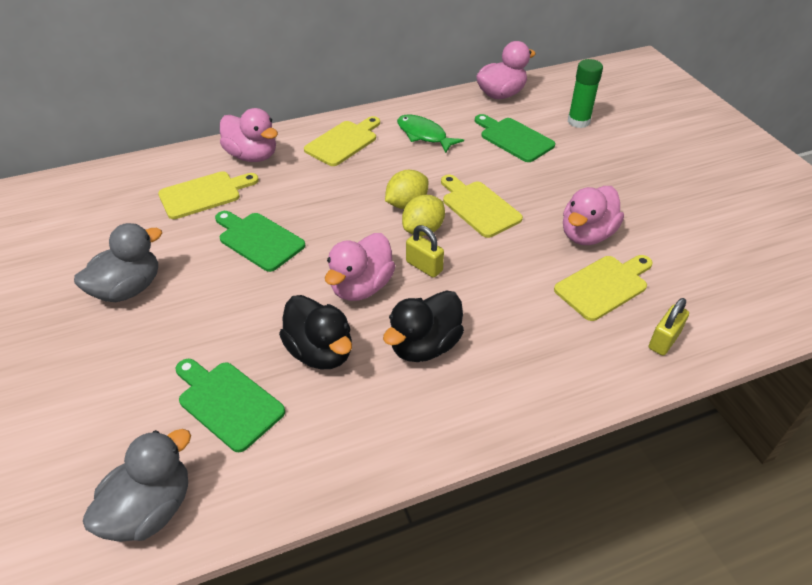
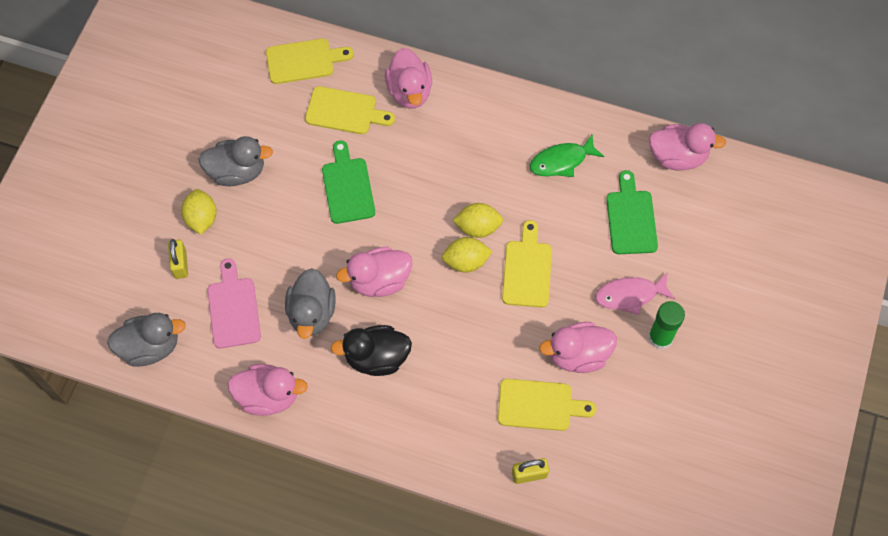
camera: 40 degrees right, 20 degrees up
green cutting board [176,359,285,452] -> pink cutting board [207,258,261,349]
black duck [279,295,352,370] -> grey duck [285,268,336,339]
yellow cutting board [304,116,380,166] -> yellow cutting board moved to [266,38,354,84]
green fish [397,115,464,153] -> green fish turned 105 degrees counterclockwise [529,134,604,177]
yellow padlock [406,225,444,278] -> yellow padlock moved to [168,239,188,279]
green glue stick [568,59,603,128] -> green glue stick moved to [648,301,685,350]
none -> yellow lemon [181,189,217,234]
none -> pink duck [227,364,308,416]
none -> pink fish [595,272,675,315]

